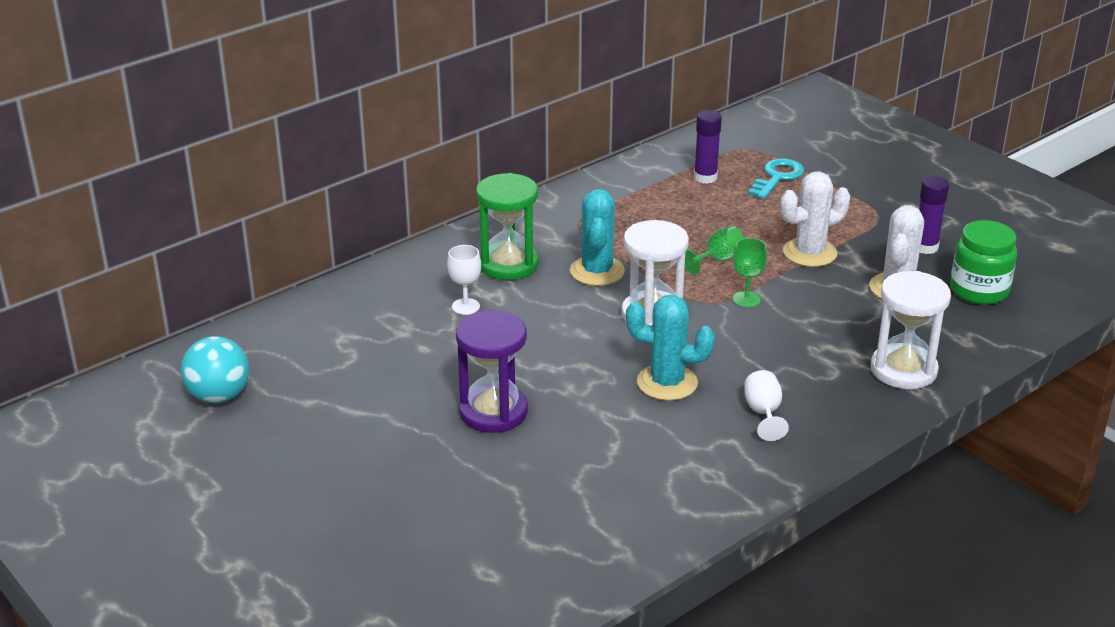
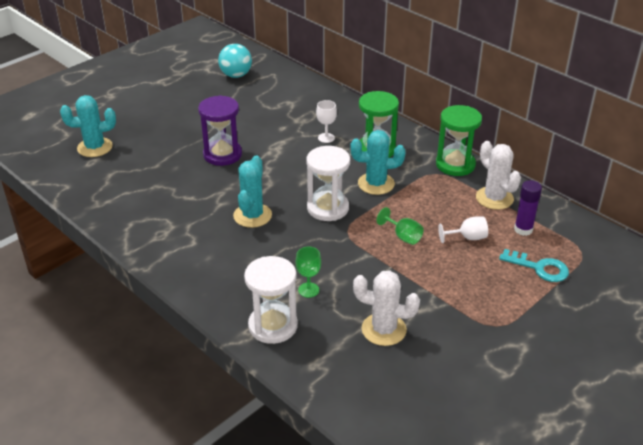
camera: 85 degrees right, 5 degrees up
green goblet [733,238,767,307] -> green goblet moved to [296,247,321,298]
white goblet [744,370,789,441] -> white goblet moved to [438,217,488,243]
white cactus [781,171,850,267] -> white cactus moved to [476,141,521,210]
purple glue stick [919,176,949,254] -> none
green jar [950,220,1017,305] -> none
none -> turquoise cactus [60,95,116,157]
none -> green hourglass [436,105,482,176]

